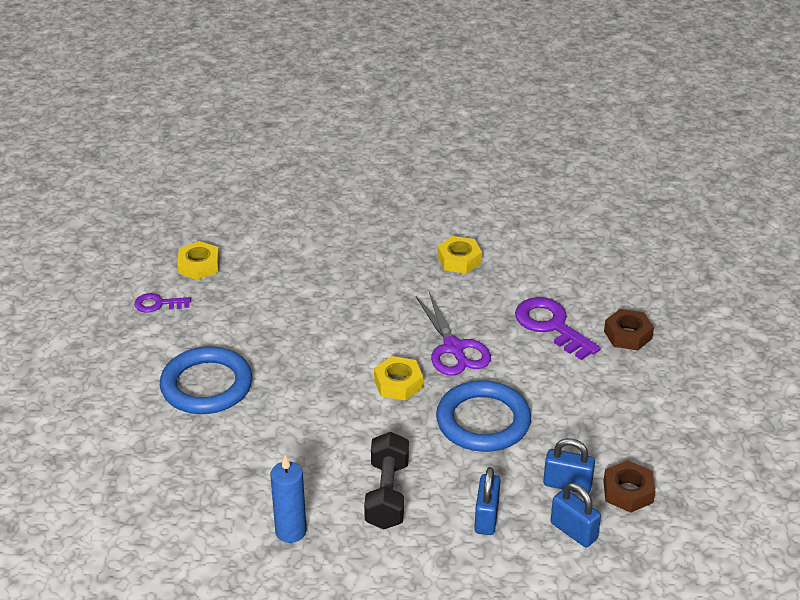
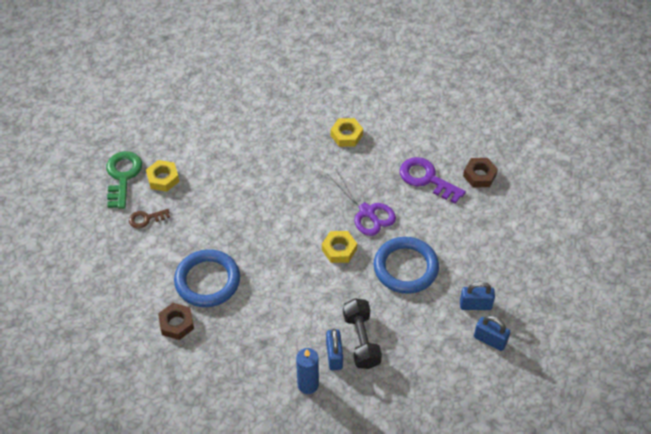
camera: 15 degrees left, 15 degrees up
purple key [134,293,191,313] -> brown key [129,209,170,228]
blue padlock [475,467,500,535] -> blue padlock moved to [326,329,343,371]
brown nut [603,460,655,513] -> brown nut moved to [158,303,194,340]
none -> green key [106,151,142,209]

